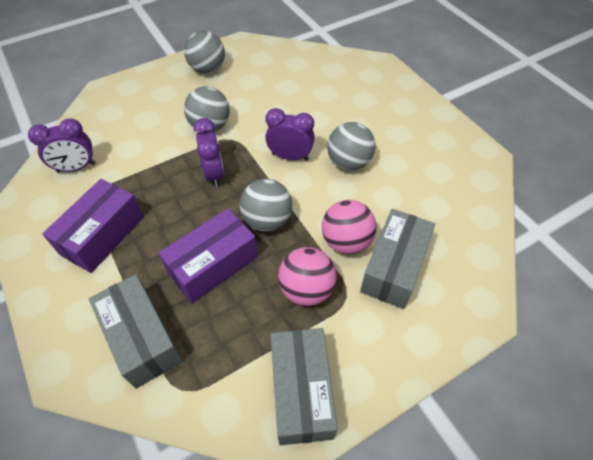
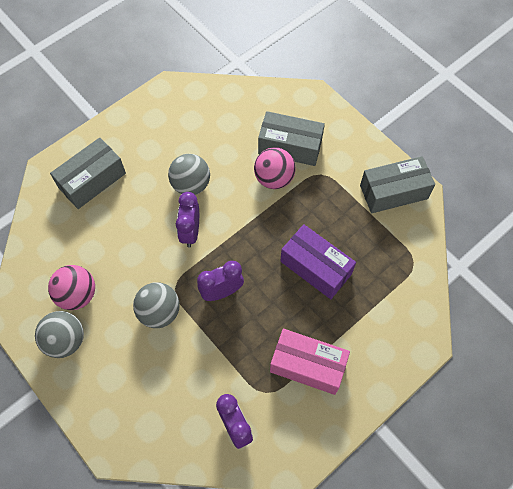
camera: 100 degrees left, 10 degrees up
purple box [42,179,144,273] -> pink box [270,329,350,395]
grey box [89,274,183,389] -> grey box moved to [50,138,126,209]
grey ball [240,179,292,232] -> none
pink ball [278,247,337,306] -> pink ball moved to [48,265,95,310]

